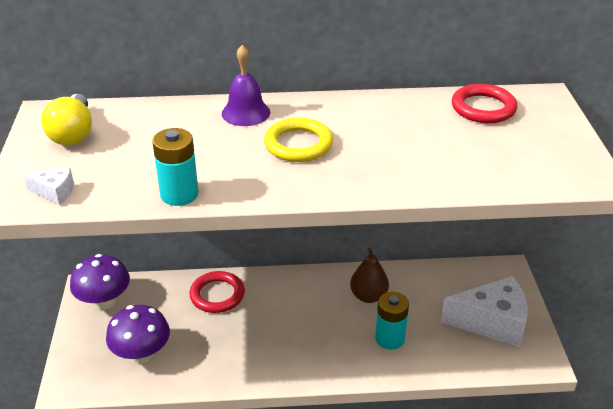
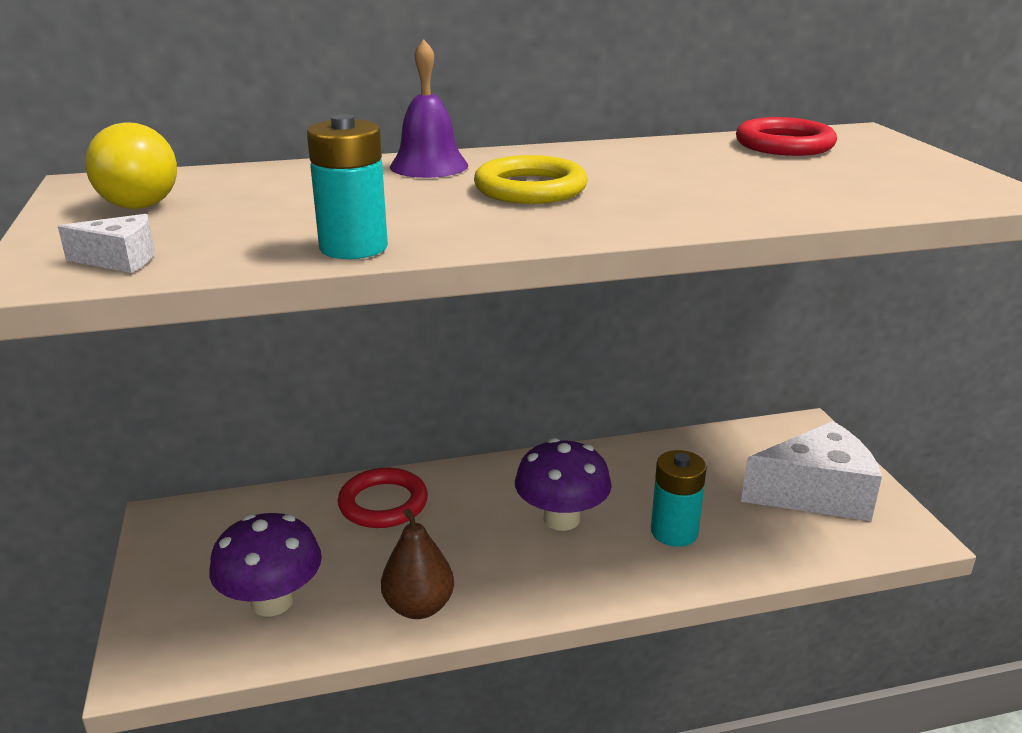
camera: 10 degrees left, 10 degrees down
purple mushroom [70,254,130,310] -> purple mushroom moved to [515,438,612,531]
brown pear [350,248,389,303] -> brown pear moved to [381,508,454,619]

